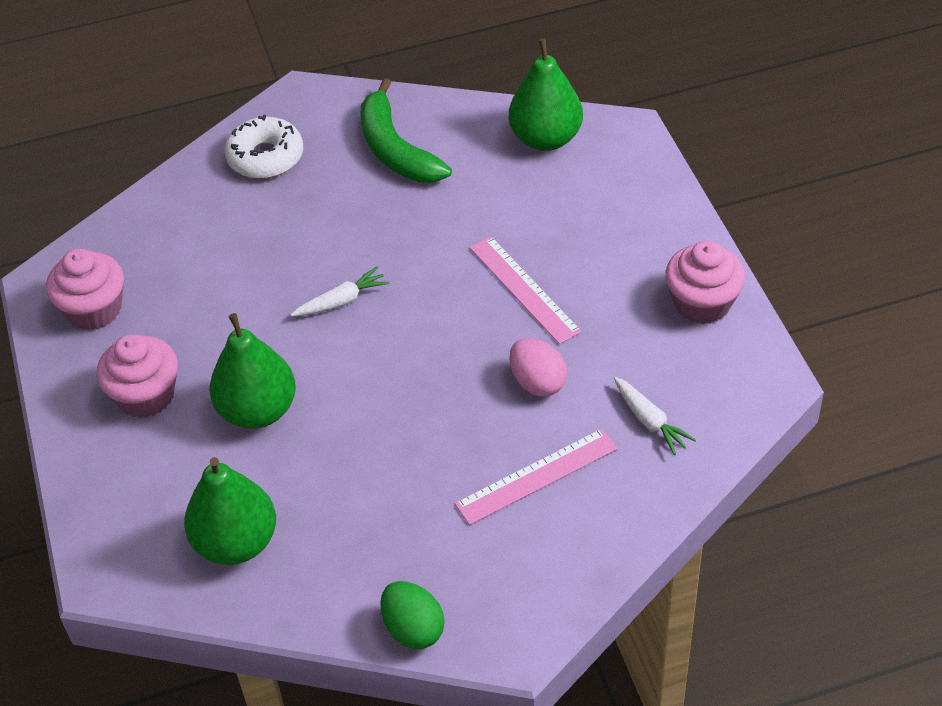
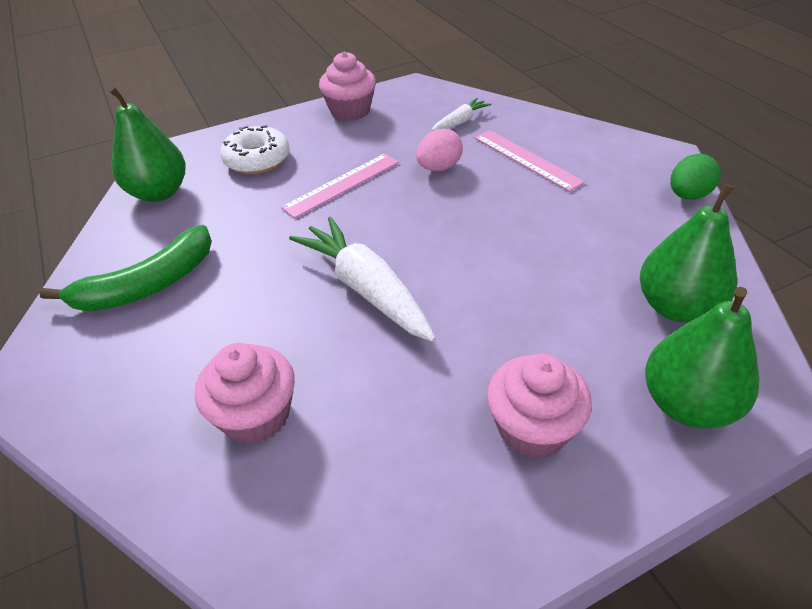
camera: 100 degrees left, 5 degrees down
pink cupcake [46,249,124,330] -> pink cupcake moved to [195,343,295,444]
green pear [209,313,296,429] -> green pear moved to [645,287,759,429]
white donut [224,115,303,179] -> white donut moved to [220,125,290,174]
white carrot [291,267,389,316] -> white carrot [289,217,436,342], size x1.96

